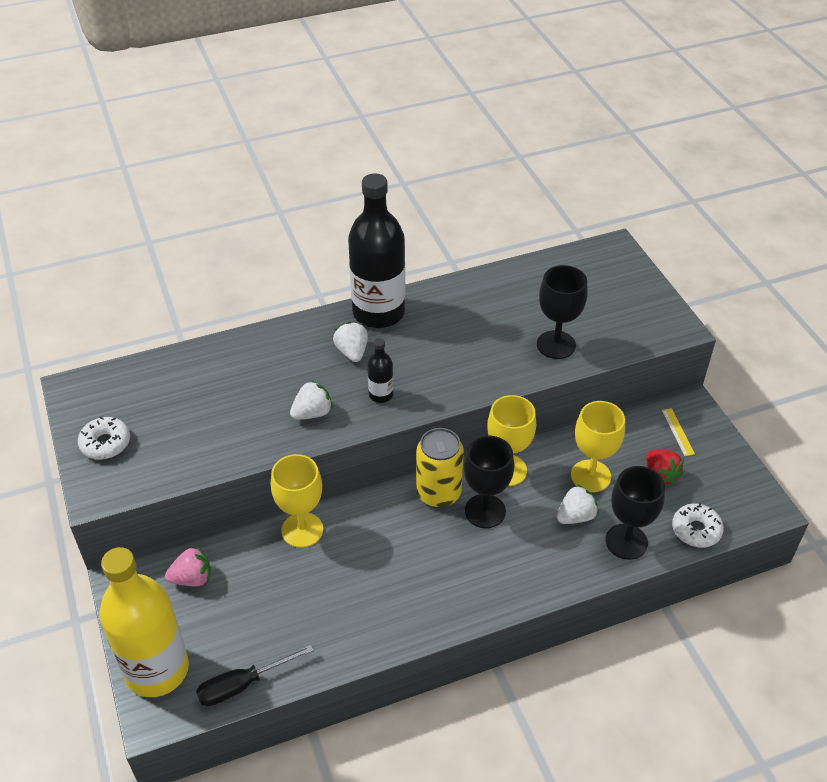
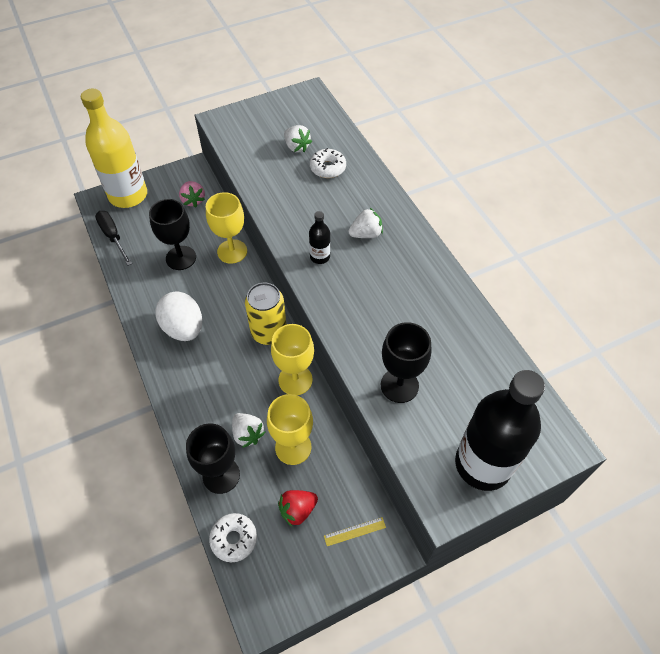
camera: 85 degrees right, 10 degrees up
white donut [78,417,130,460] -> white donut moved to [310,148,346,178]
white strawberry [290,380,333,420] -> white strawberry moved to [284,125,312,153]
black bottle [348,173,405,328] -> black bottle moved to [455,370,545,491]
black goblet [464,436,514,528] -> black goblet moved to [149,199,196,270]
none -> white egg [155,291,202,341]

